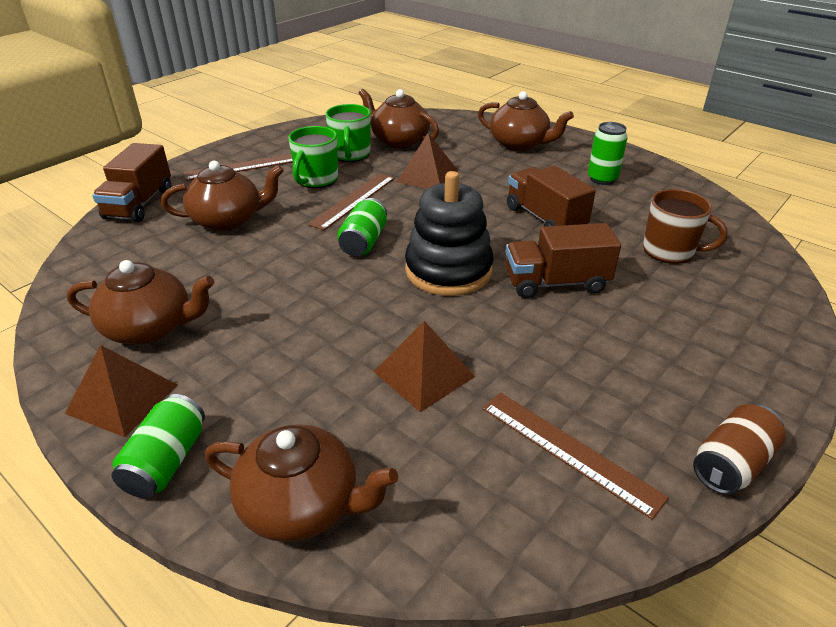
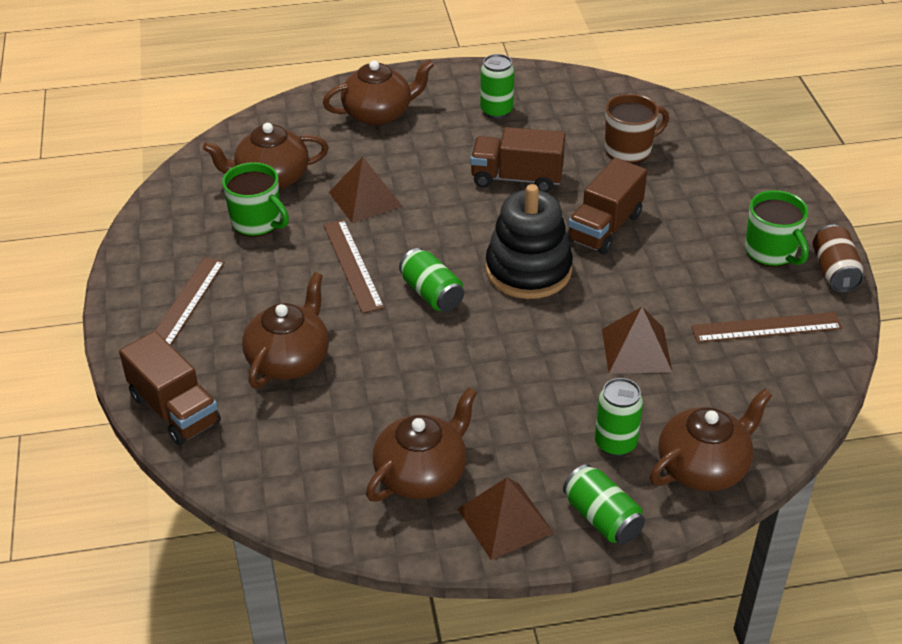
camera: 50 degrees left, 5 degrees up
green mug [288,126,338,188] -> green mug moved to [745,190,809,267]
none -> green can [595,378,643,457]

